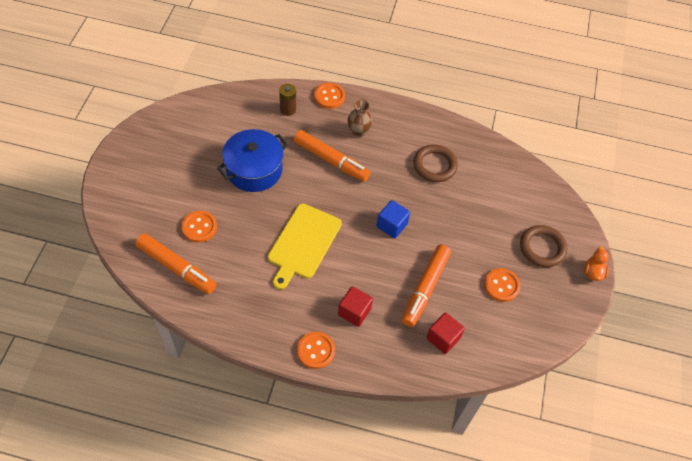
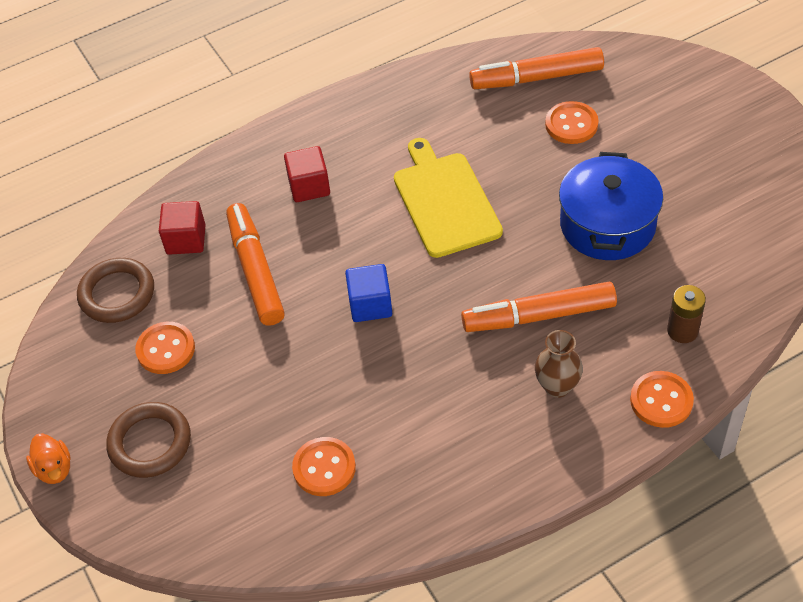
camera: 145 degrees right, 5 degrees down
orange button [297,332,335,369] -> orange button moved to [292,437,356,496]
brown ring [413,145,458,182] -> brown ring moved to [77,258,154,323]

